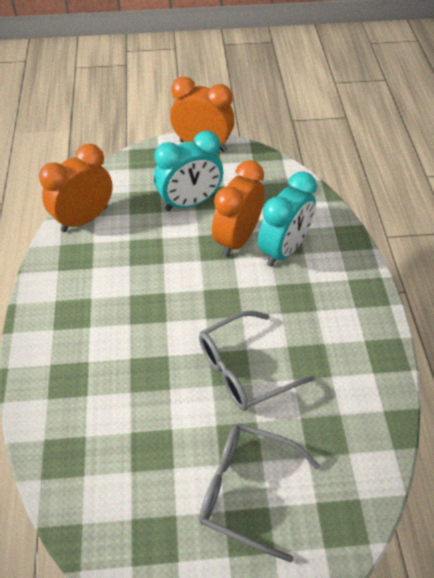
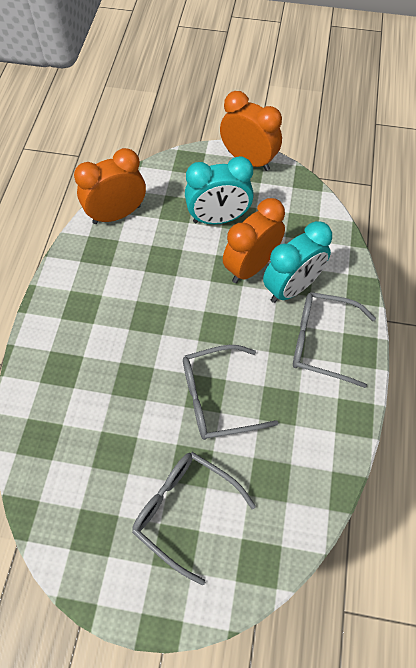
camera: 15 degrees right, 10 degrees up
none -> grey glasses [293,292,376,388]

